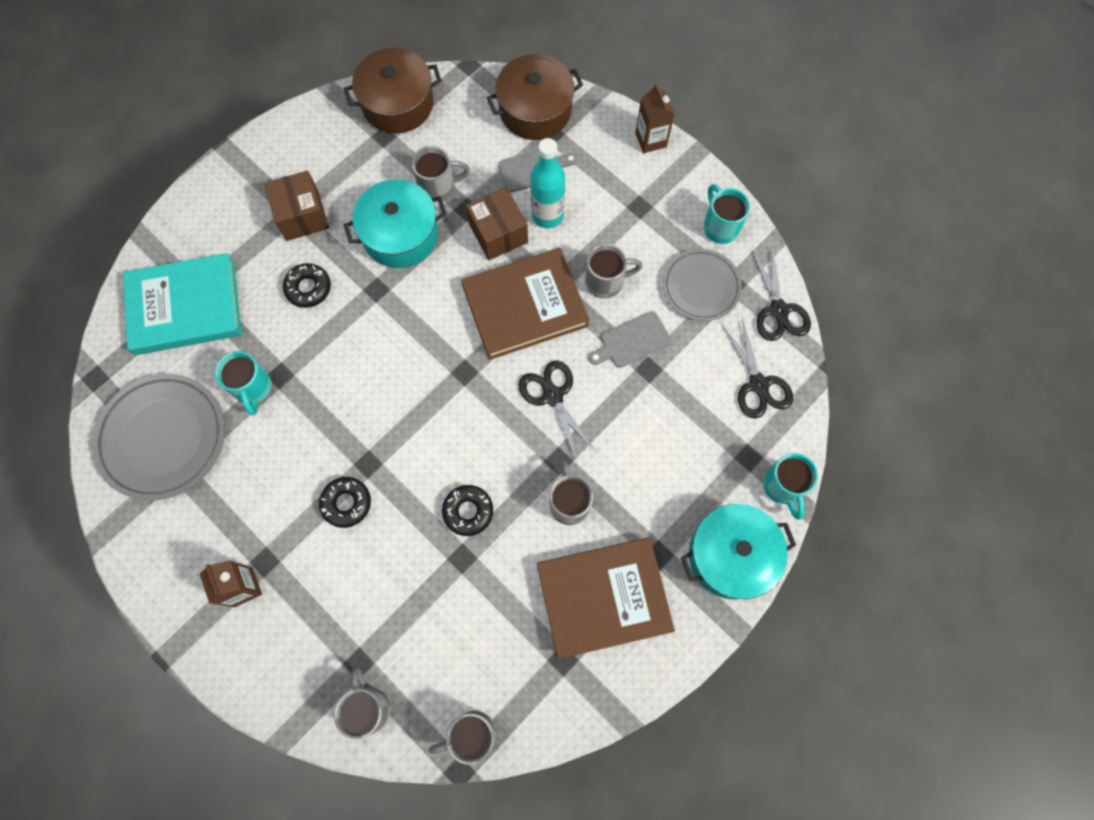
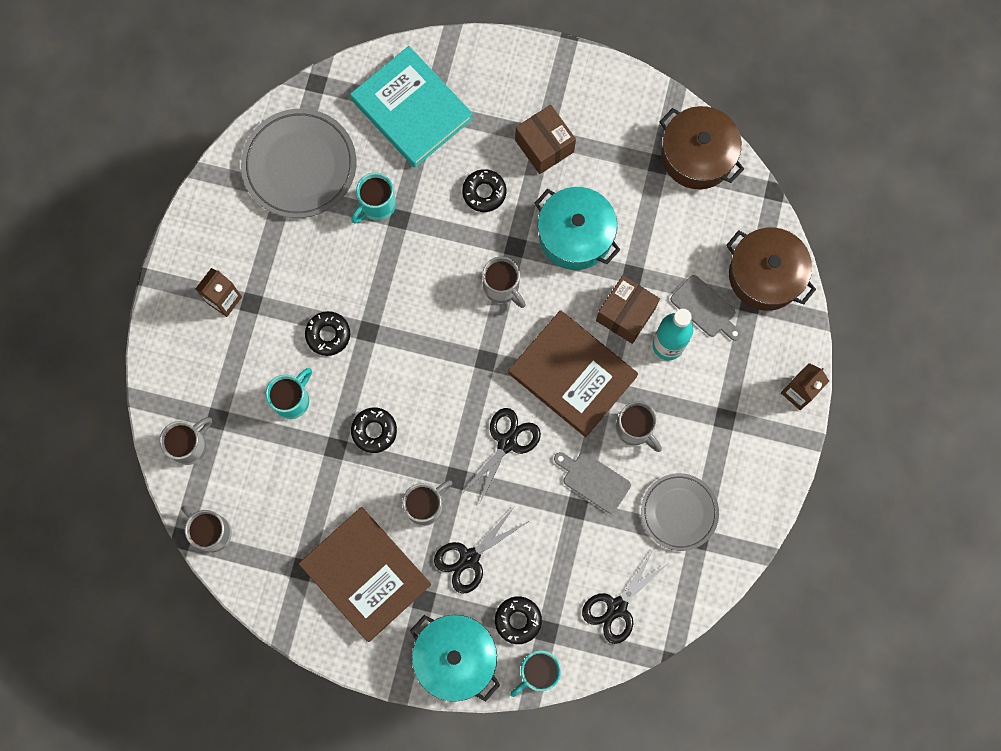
camera: 60 degrees right, 5 degrees up
brown box [264,170,329,241] -> brown box turned 75 degrees counterclockwise [515,105,576,174]
grey mug [412,146,470,202] -> grey mug moved to [482,257,526,308]
turquoise mug [703,184,750,244] -> turquoise mug moved to [266,368,312,419]
black scissors [751,247,811,341] -> black scissors moved to [434,506,529,593]
none -> black donut [495,596,542,644]

